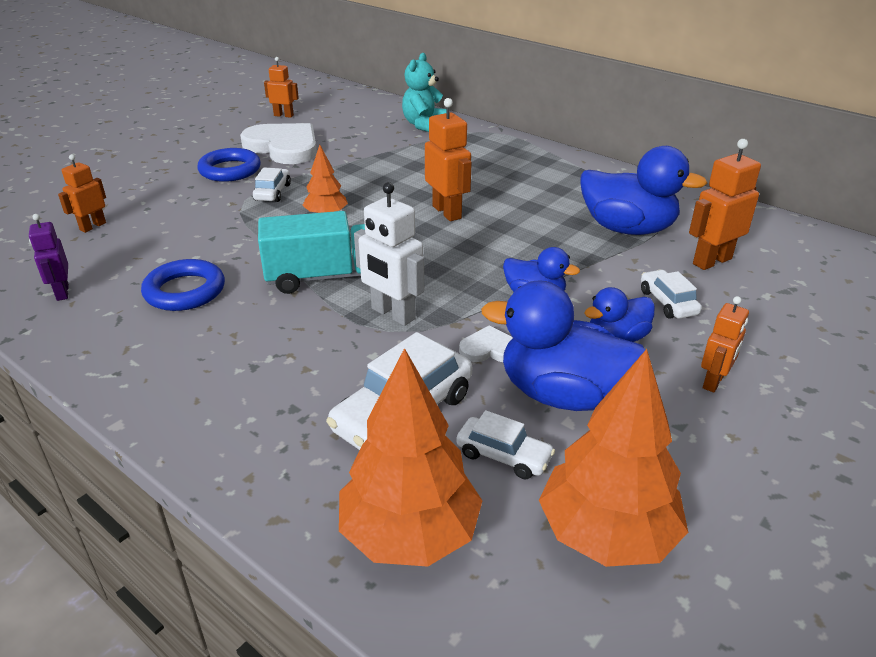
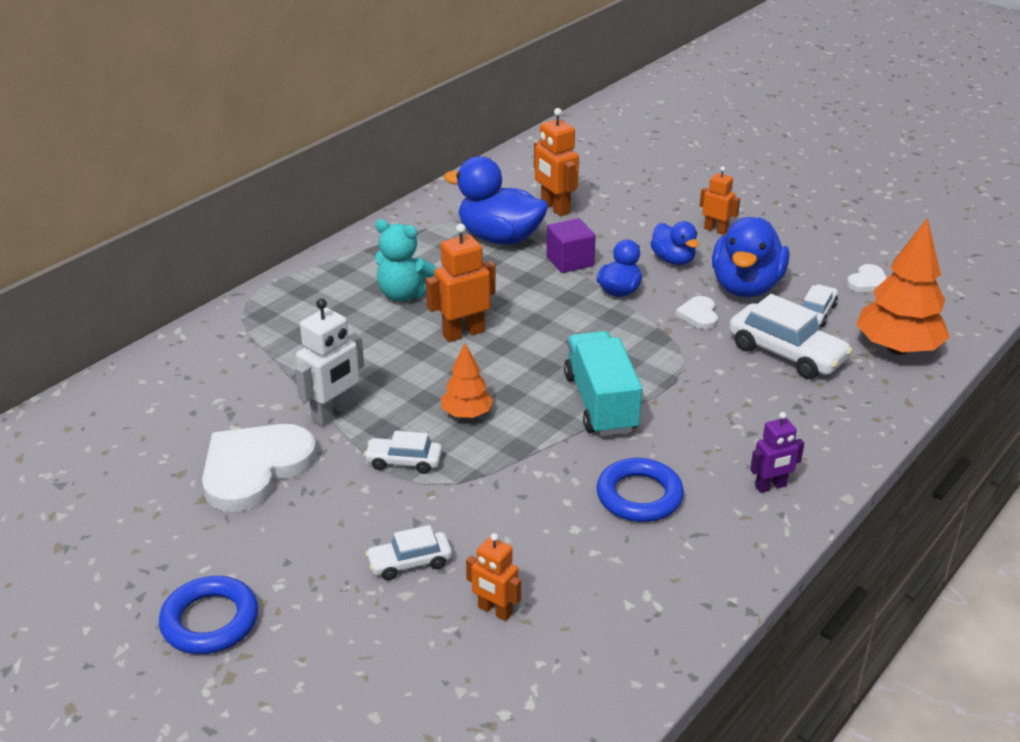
camera: 90 degrees left, 0 degrees up
purple robot [29,214,69,301] -> purple robot moved to [750,412,804,493]
blue ring [197,148,261,182] -> blue ring moved to [159,576,258,654]
orange robot [264,57,299,118] -> none
white robot [354,182,424,326] -> white robot moved to [295,298,364,427]
turquoise teddy bear [402,53,447,132] -> turquoise teddy bear moved to [375,219,436,301]
orange tree [539,349,688,567] -> white heart [846,264,887,292]
blue duck [580,146,707,235] -> blue duck turned 90 degrees counterclockwise [444,156,548,245]
white car [641,270,702,319] -> white car moved to [365,525,452,580]
none -> purple cube [546,218,596,273]

